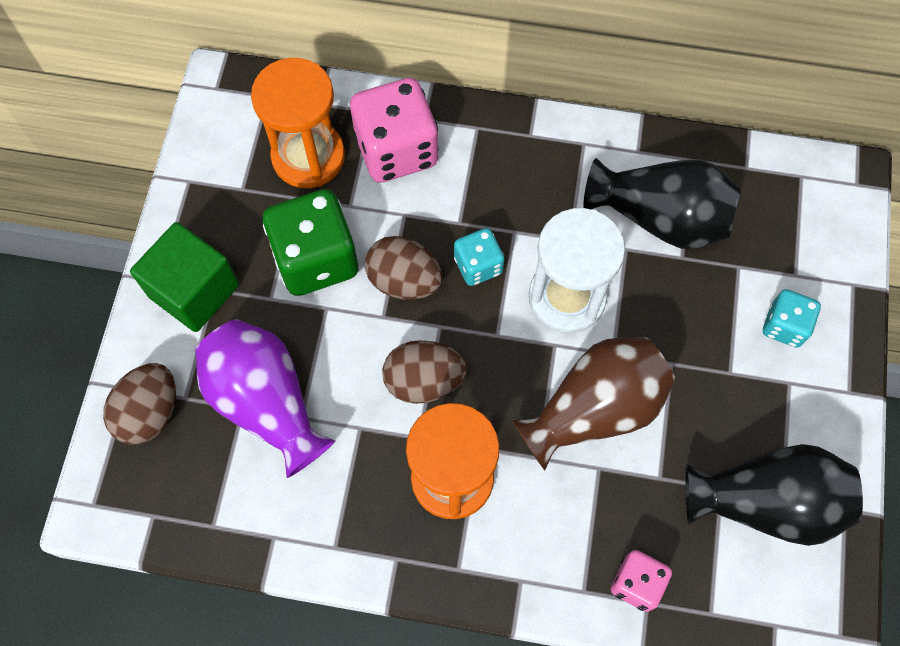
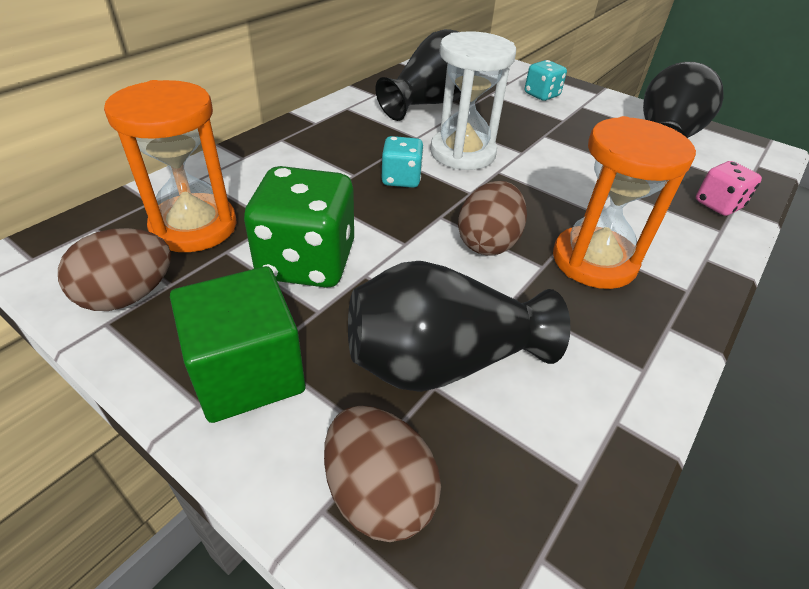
camera: 65 degrees left, 25 degrees down
purple vase [195,319,335,478] -> black vase [348,261,571,392]
pink dice [350,78,439,183] -> none
brown egg [365,236,442,300] -> brown egg moved to [58,228,171,311]
brown vase [512,337,675,470] -> none

